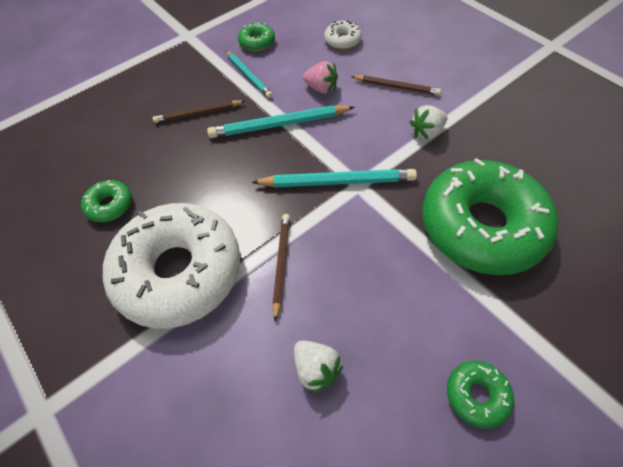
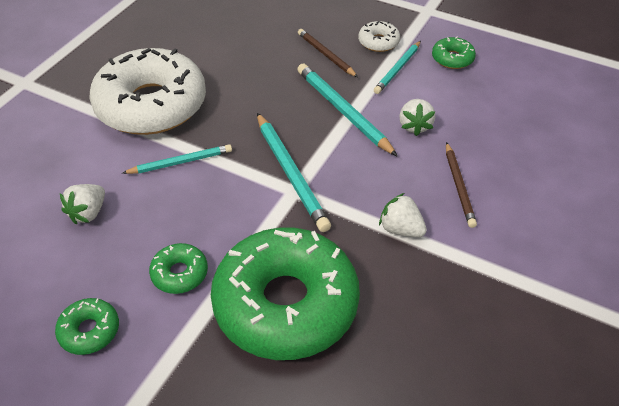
camera: 65 degrees right, 10 degrees down
green donut [81,180,132,222] -> green donut moved to [149,243,208,294]
brown pencil [272,214,290,321] -> turquoise pencil [122,144,232,174]
pink strawberry [303,61,338,94] -> white strawberry [399,99,435,136]
white donut [324,20,362,49] -> white donut moved to [358,21,400,52]

